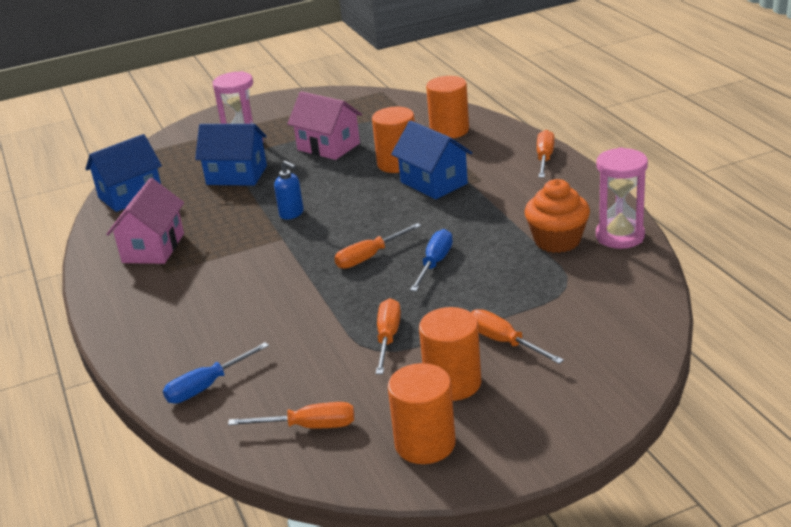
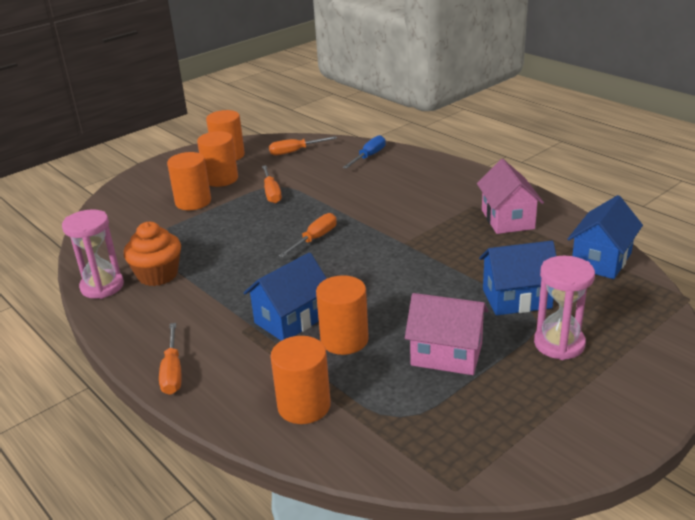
camera: 160 degrees right, 0 degrees up
blue soap dispenser [274,161,304,220] -> none
blue house [391,121,472,199] -> blue house turned 75 degrees counterclockwise [244,252,327,341]
blue screwdriver [410,229,453,291] -> none
orange screwdriver [471,309,564,364] -> orange cylinder [167,152,211,210]

